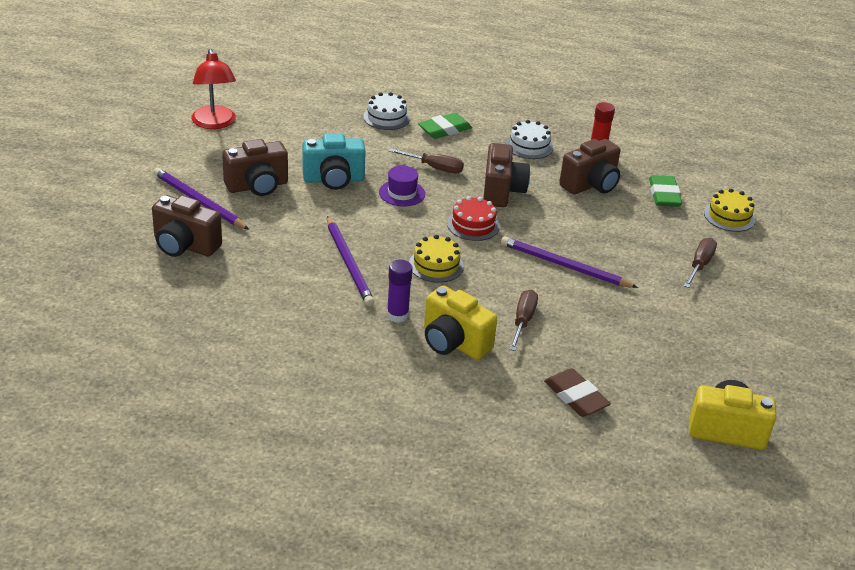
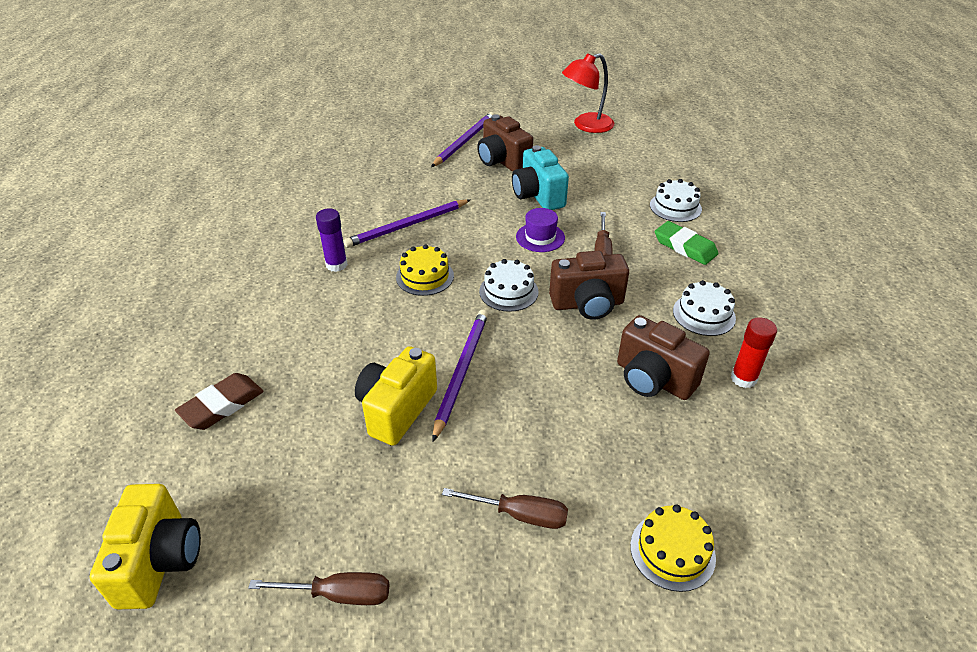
camera: 80 degrees right, 5 degrees up
brown camera [152,195,222,257] -> none
yellow camera [424,286,497,360] -> yellow camera moved to [355,346,437,446]
red cake [447,196,500,241] -> white cake [479,259,539,312]
brown screwdriver [509,290,538,351] -> brown screwdriver moved to [248,572,389,605]
green eraser [649,175,682,207] -> none

